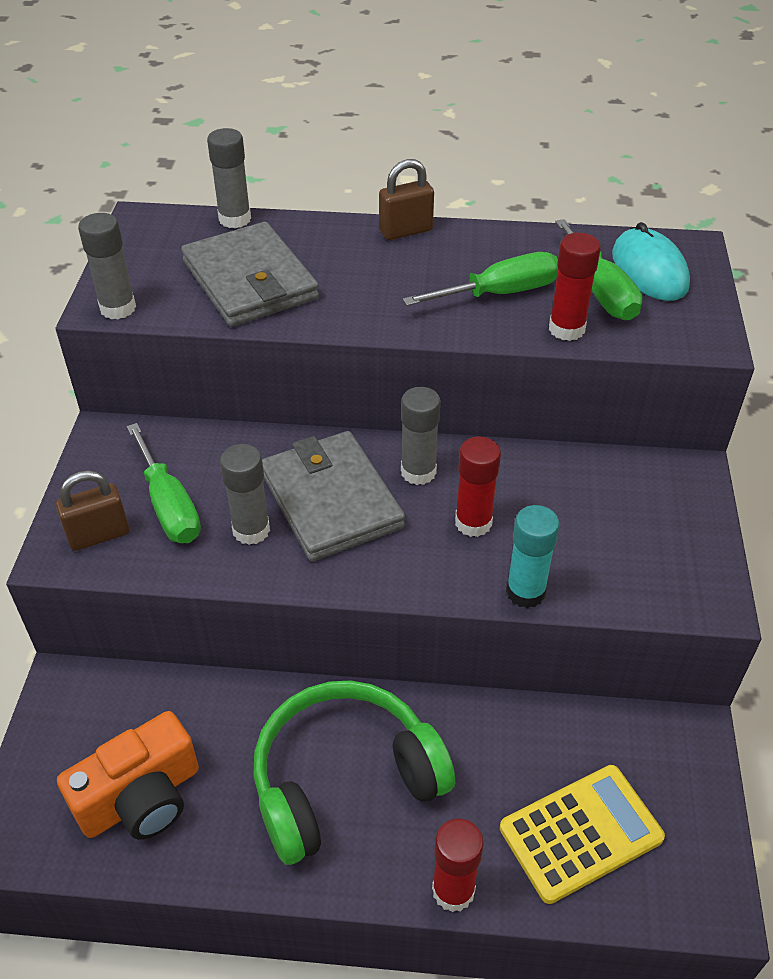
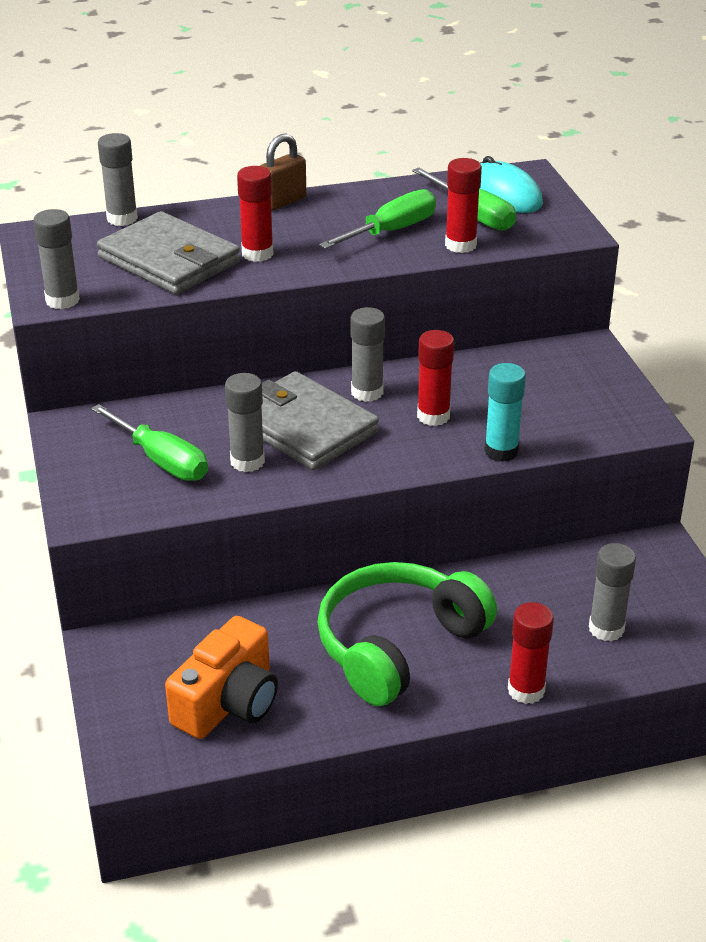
camera: 20 degrees left, 10 degrees down
brown padlock [56,470,129,551] -> none
yellow calculator [500,765,665,904] -> grey glue stick [589,543,636,641]
none -> red glue stick [237,166,274,262]

